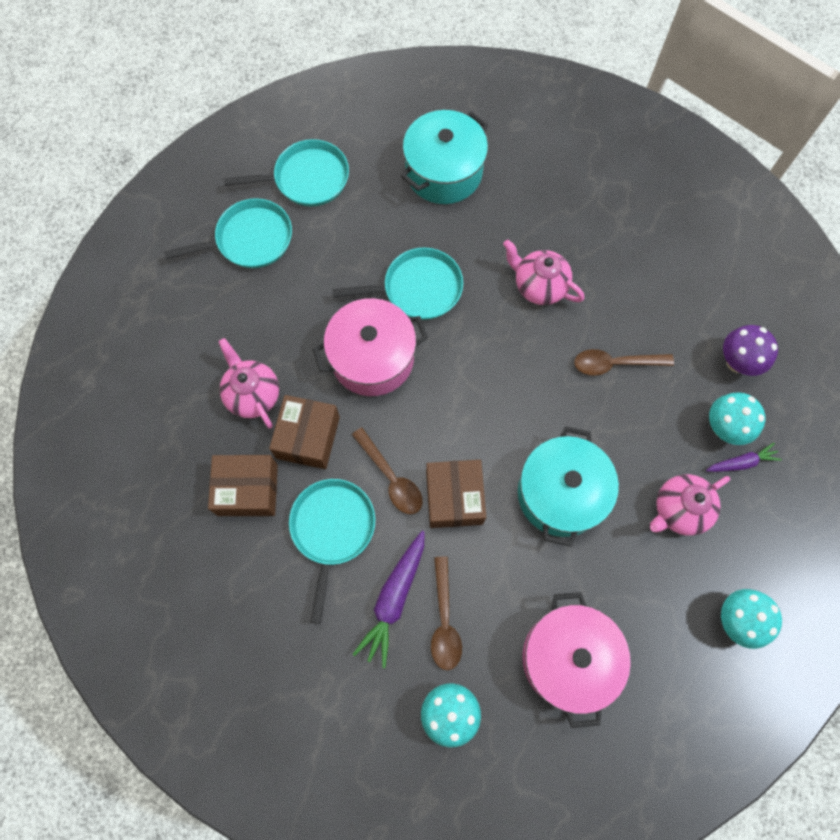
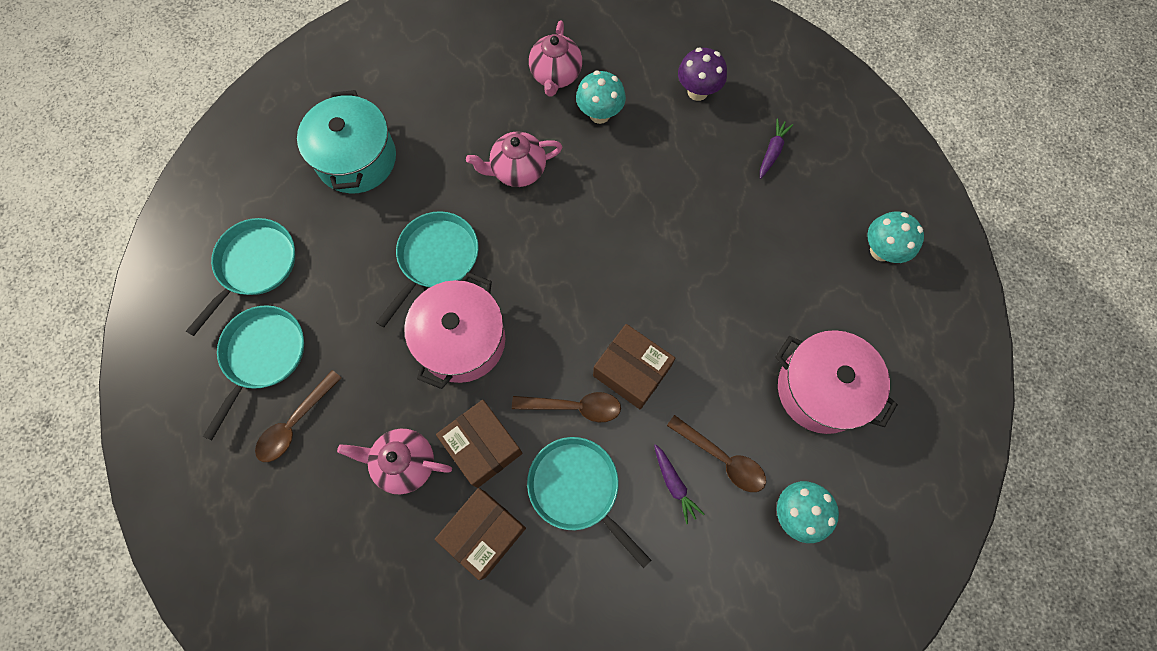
camera: 50 degrees left, 0 degrees up
purple carrot [353,531,425,668] -> purple carrot [654,444,704,524], size x0.58
turquoise pot [518,426,619,547] -> none
brown spoon [574,349,674,376] -> brown spoon moved to [255,370,342,462]
pink teapot [650,474,730,536] -> pink teapot moved to [529,20,582,97]
turquoise mushroom [709,392,765,445] -> turquoise mushroom moved to [576,71,626,124]

